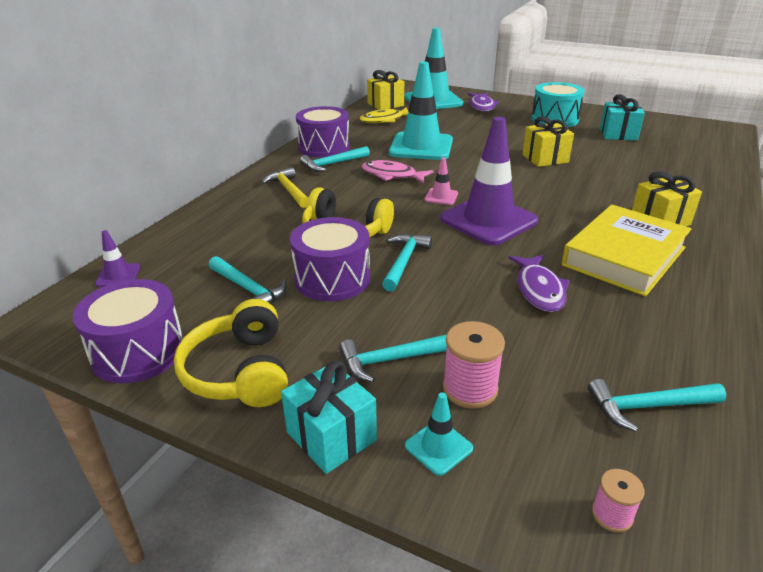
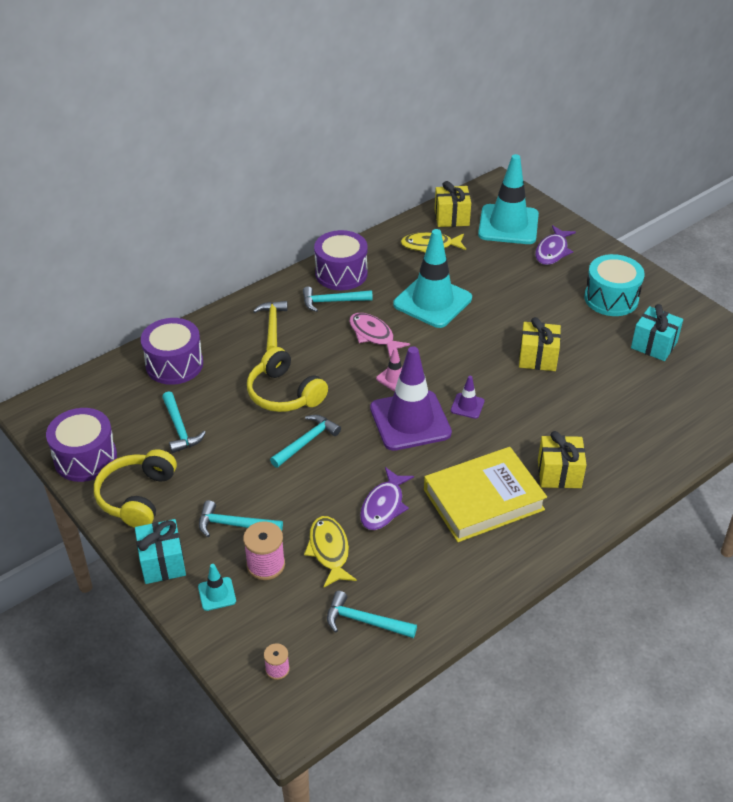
camera: 25 degrees right, 10 degrees up
purple traffic cone [95,230,140,287] -> purple traffic cone moved to [451,376,484,419]
purple drum [290,217,370,301] -> purple drum moved to [141,318,203,385]
none -> yellow fish [304,516,357,588]

